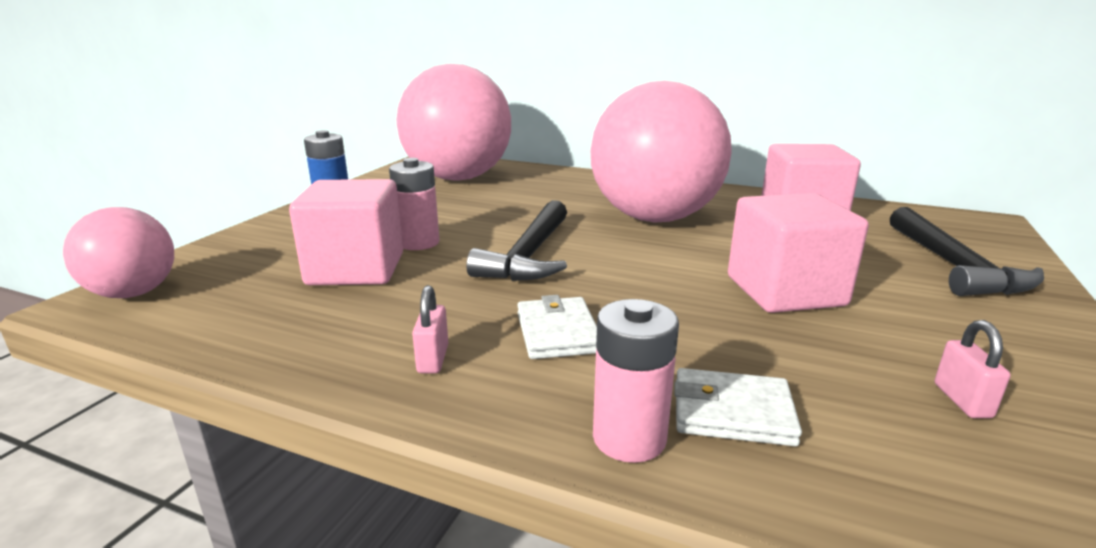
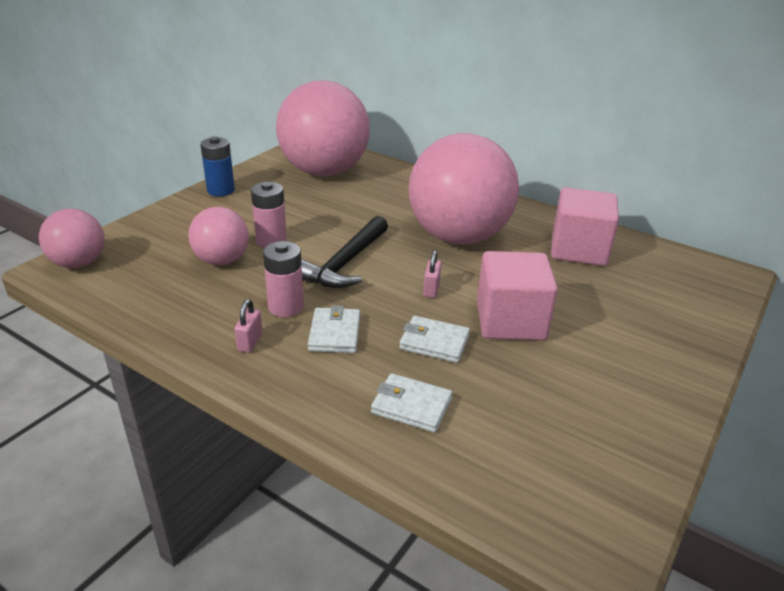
camera: 10 degrees right, 10 degrees up
pink cube [289,179,403,285] -> pink ball [188,207,249,265]
pink battery [593,299,679,463] -> pink battery moved to [263,241,304,317]
black hammer [890,207,1044,296] -> none
pink padlock [935,320,1011,418] -> pink padlock moved to [423,250,442,298]
none -> white wallet [399,316,470,363]

